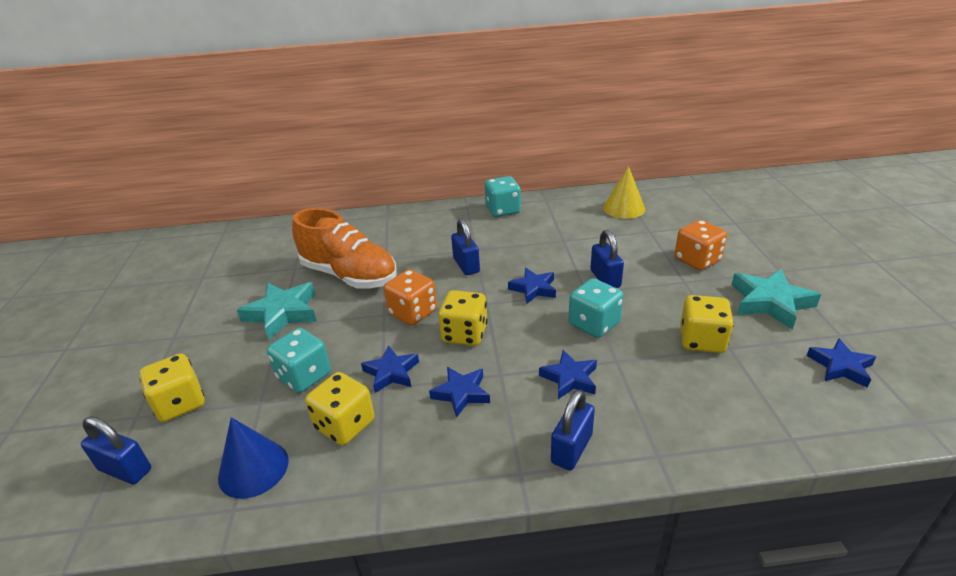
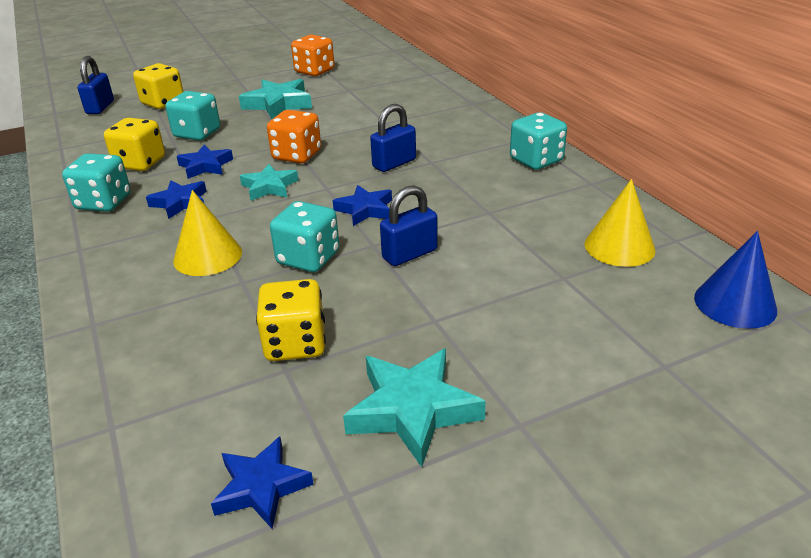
camera: 70 degrees right, 0 degrees up
blue cone [218,417,289,499] -> blue cone moved to [694,231,777,329]
orange shoe [292,208,397,289] -> none
yellow dice [438,290,488,346] -> turquoise star [240,164,298,201]
blue star [539,350,597,399] -> yellow cone [173,190,242,276]
blue padlock [551,390,595,471] -> none
orange dice [675,220,727,270] -> orange dice moved to [291,35,334,76]
none -> turquoise dice [62,153,131,212]

